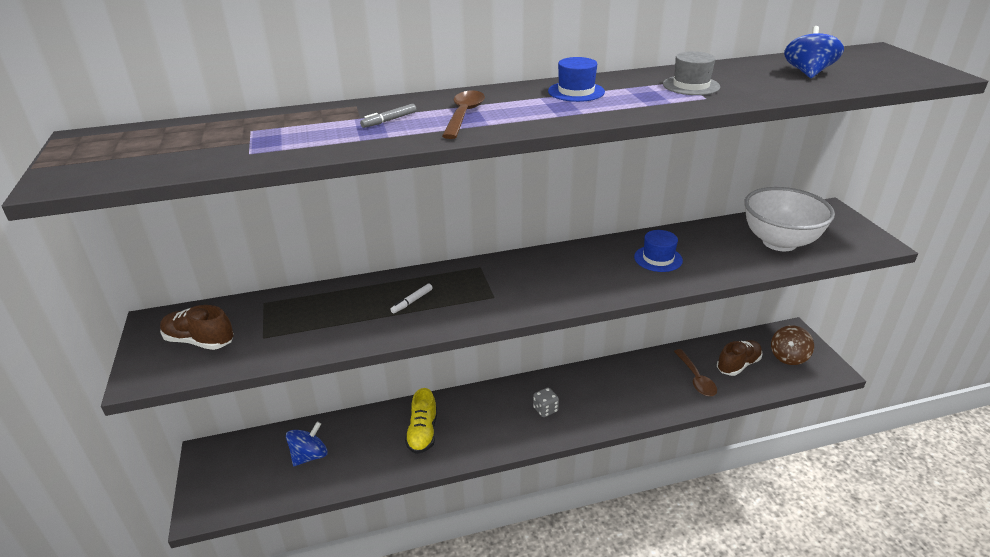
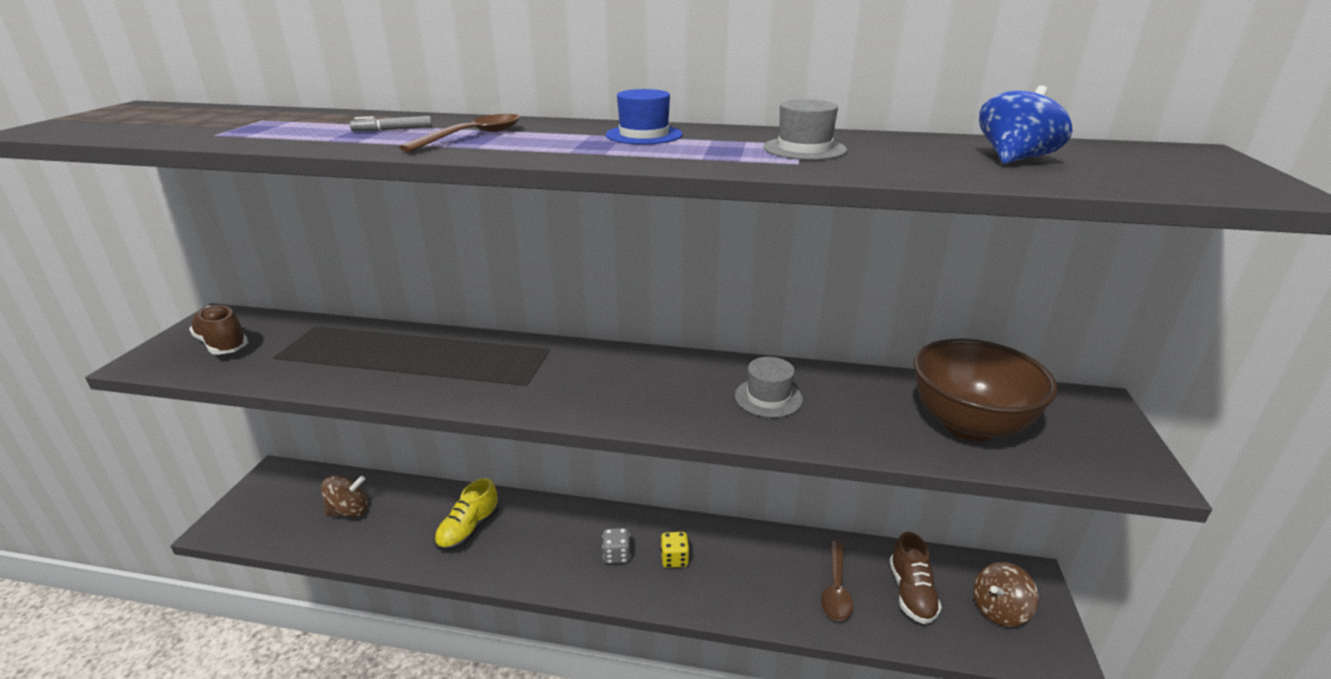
camera: 25 degrees right, 5 degrees down
blue spinning top [286,421,328,466] -> brown spinning top [321,476,368,517]
white marker [390,284,433,314] -> none
blue hat [634,230,683,272] -> grey hat [735,357,803,418]
brown shoe [717,340,763,376] -> brown shoe turned 105 degrees clockwise [889,532,942,624]
white bowl [744,187,835,251] -> brown bowl [913,339,1058,441]
none -> yellow dice [660,532,689,568]

